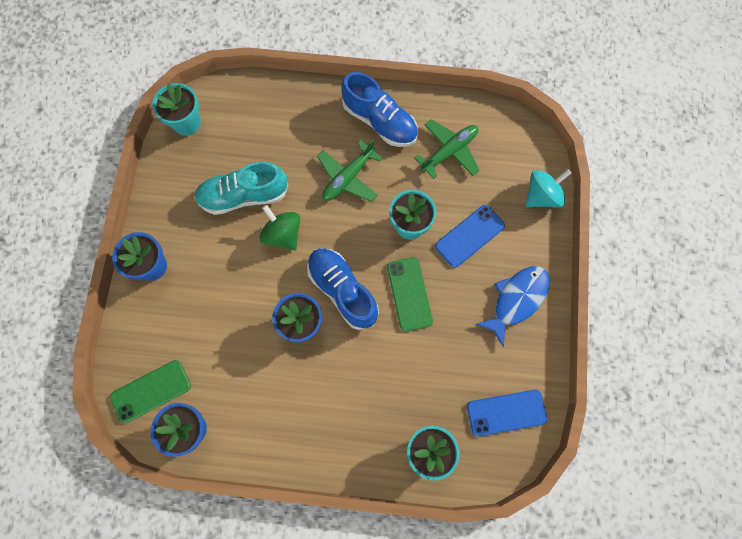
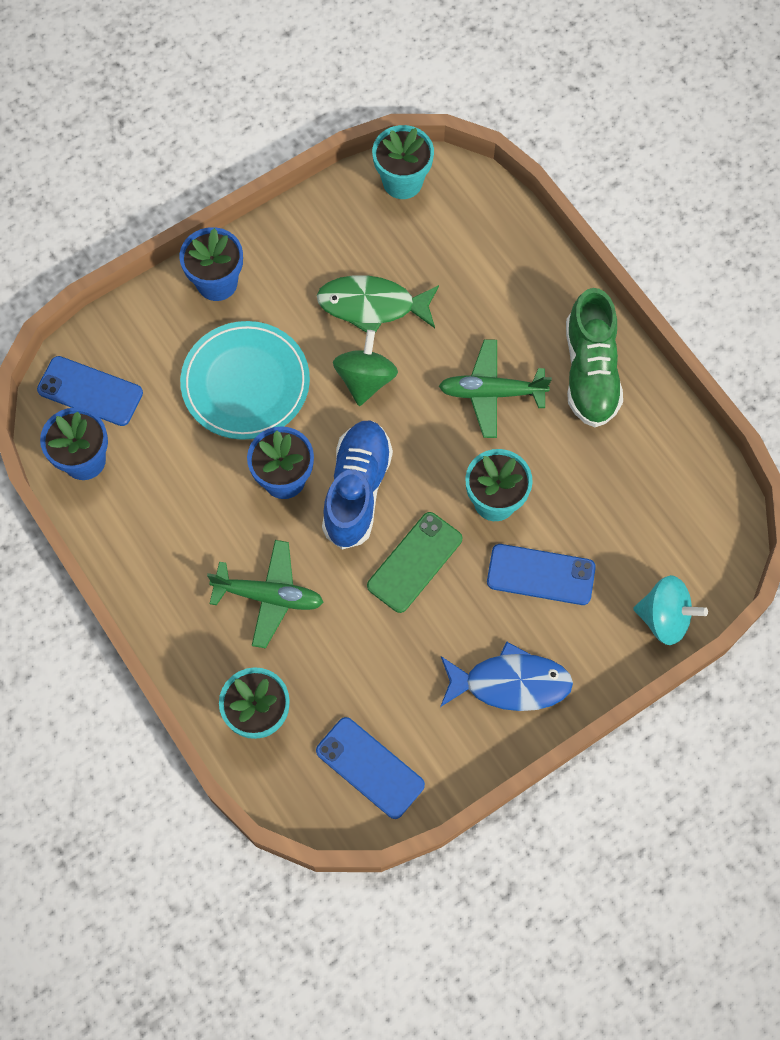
camera: 50 degrees right, 5 degrees down
green phone [110,360,191,423] -> blue phone [37,356,143,426]
turquoise shoe [194,162,288,215] -> green fish [317,275,439,333]
blue shoe [342,72,418,147] -> green shoe [566,288,623,427]
green plane [415,119,480,179] -> green plane moved to [207,540,324,648]
none -> turquoise plate [180,321,310,440]

